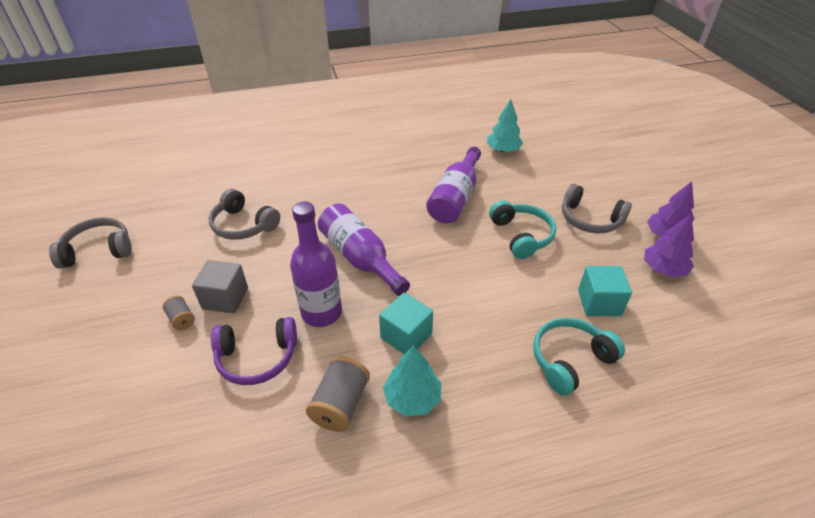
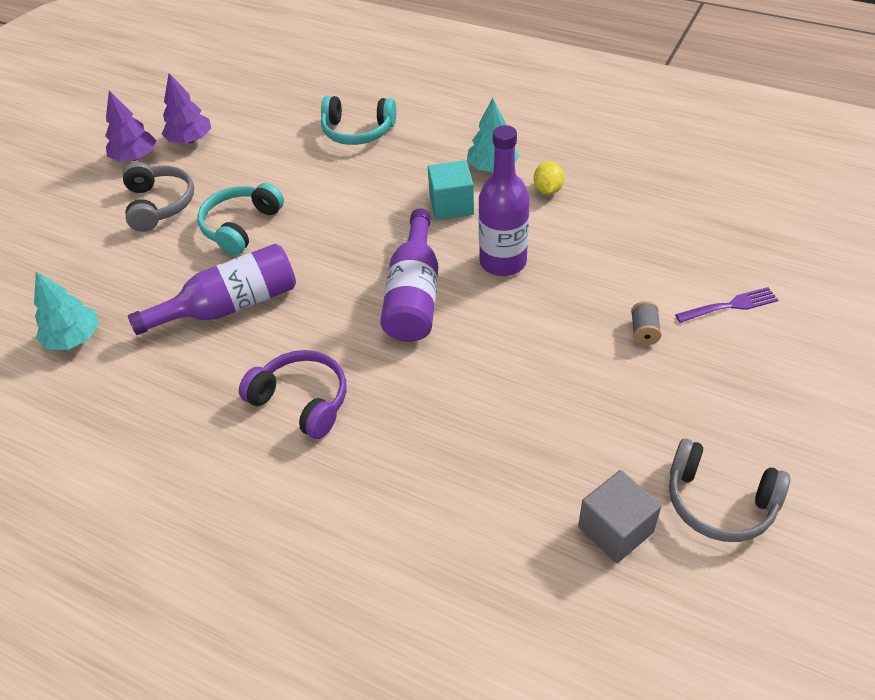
camera: 135 degrees left, 5 degrees up
grey cube [192,260,248,314] -> grey cube moved to [578,470,662,563]
grey headphones [209,189,280,240] -> none
purple headphones [211,317,297,385] -> purple headphones moved to [239,350,346,439]
grey spool [306,356,370,432] -> yellow lemon [534,161,564,195]
turquoise cube [578,266,632,316] -> none
none -> purple fork [675,287,778,323]

